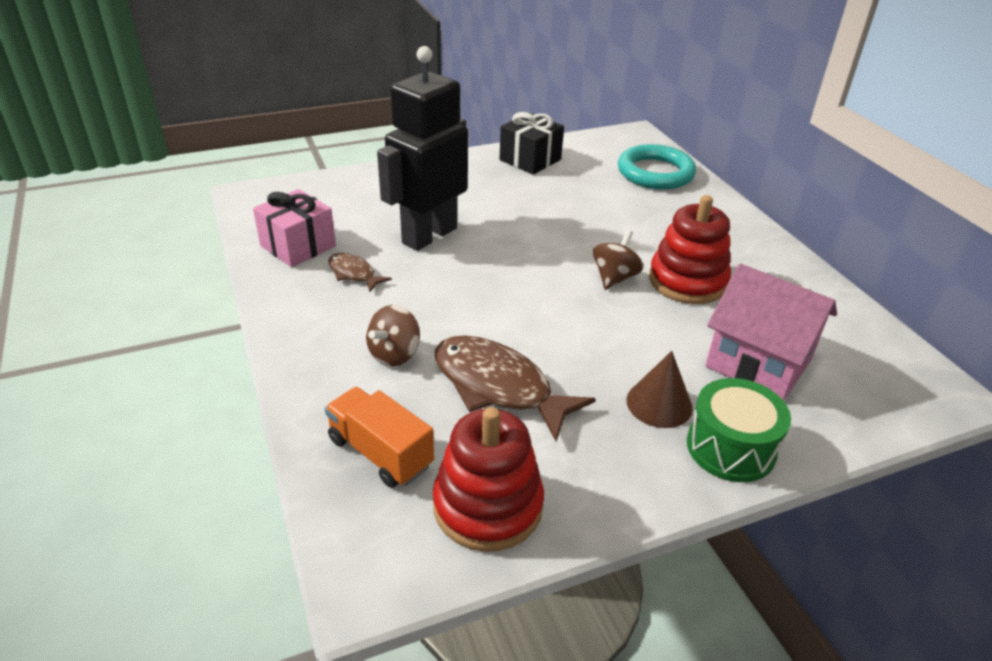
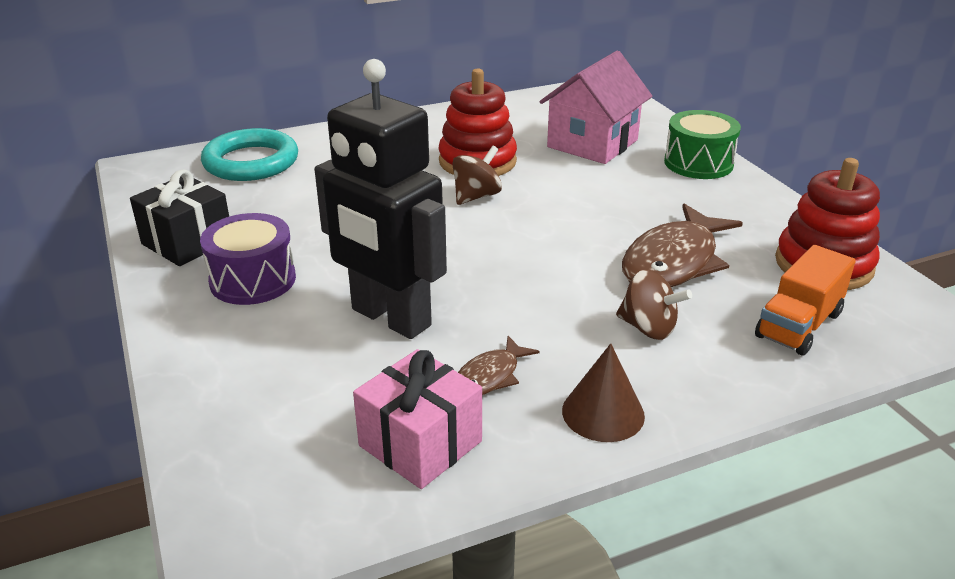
camera: 90 degrees left, 5 degrees down
brown spinning top [593,230,644,290] -> brown spinning top turned 105 degrees clockwise [452,146,502,205]
brown cone [627,351,693,428] -> brown cone moved to [562,343,645,442]
none -> purple drum [200,213,296,305]

